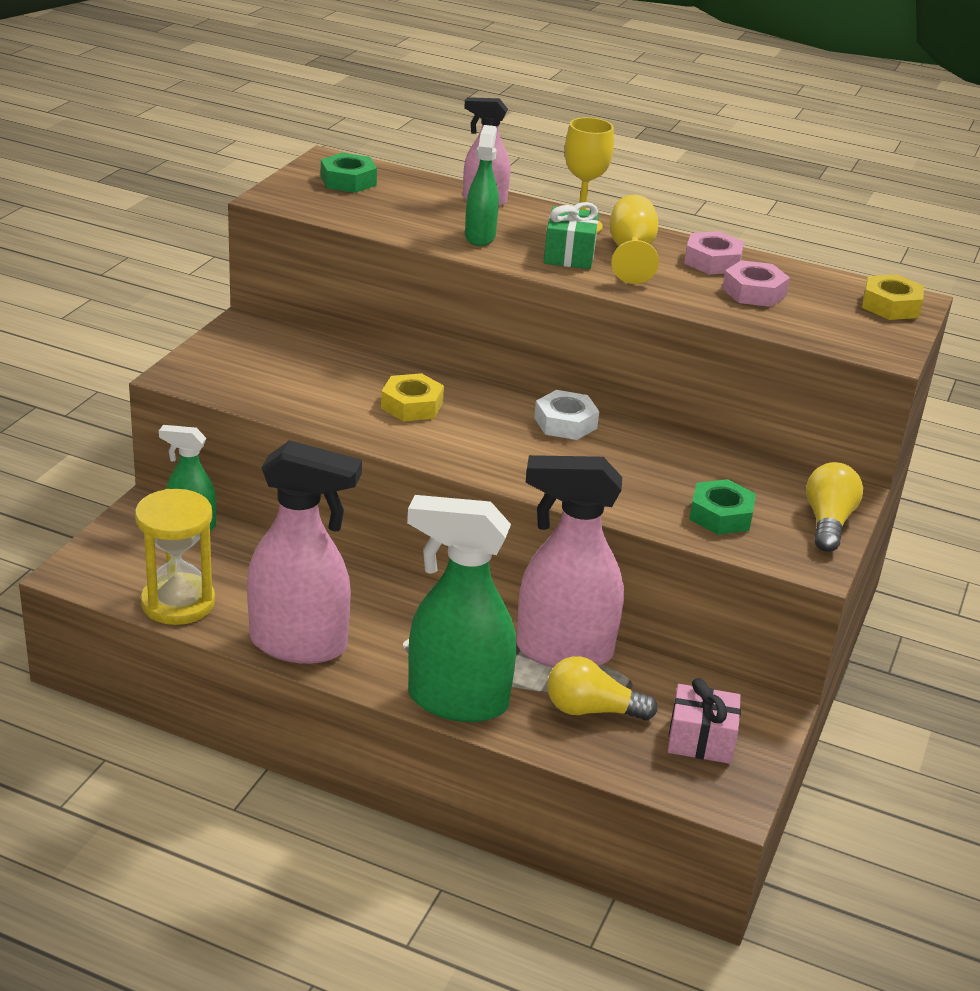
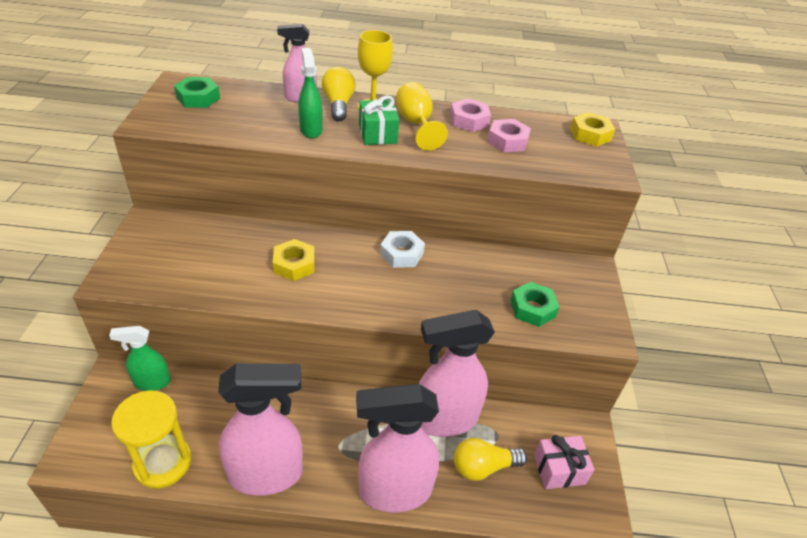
camera: 20 degrees left, 10 degrees up
green spray bottle [407,495,516,722] -> pink spray bottle [356,384,439,512]
yellow light bulb [806,462,863,552] -> yellow light bulb moved to [322,67,356,121]

